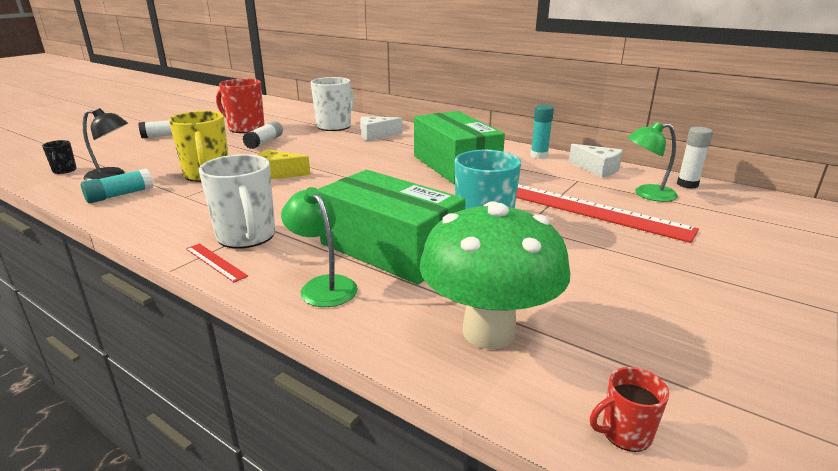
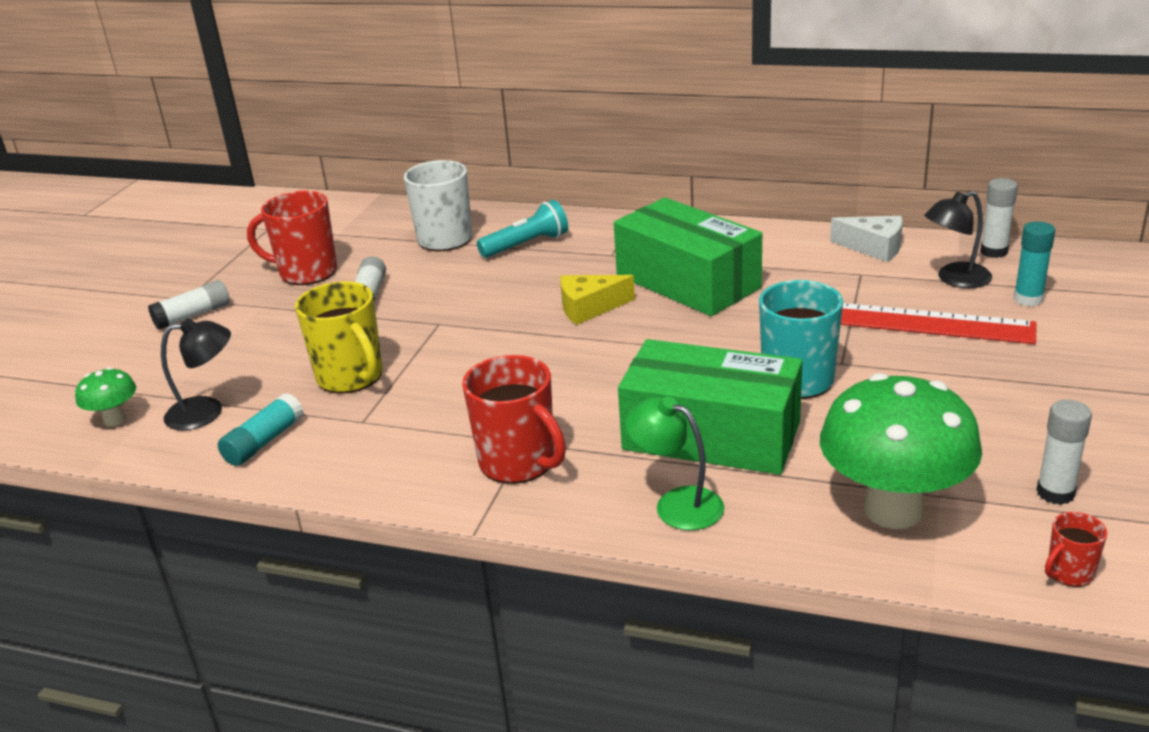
camera: 15 degrees left, 5 degrees up
black mug [42,140,77,174] -> green mushroom [75,367,136,427]
red ruler [186,243,248,282] -> none
white mug [199,154,275,249] -> red mug [462,355,566,484]
yellow cheese [258,149,311,179] -> yellow cheese moved to [560,275,635,325]
white cheese [360,116,403,141] -> turquoise flashlight [477,200,568,258]
turquoise glue stick [530,105,554,159] -> turquoise glue stick moved to [1013,221,1055,306]
green lamp [627,122,678,202] -> black lamp [924,191,992,288]
none -> white glue stick [1036,400,1092,505]

